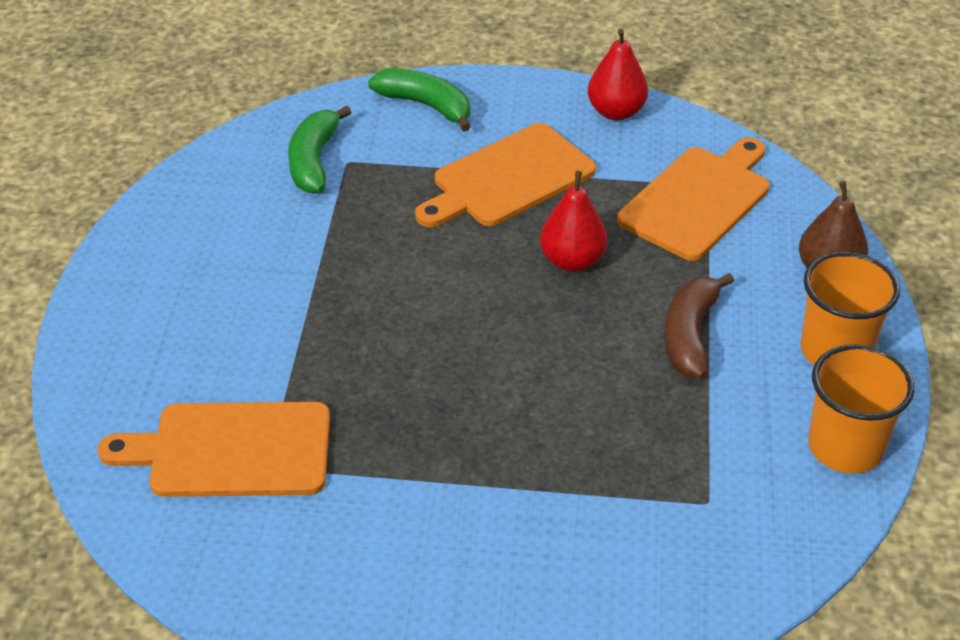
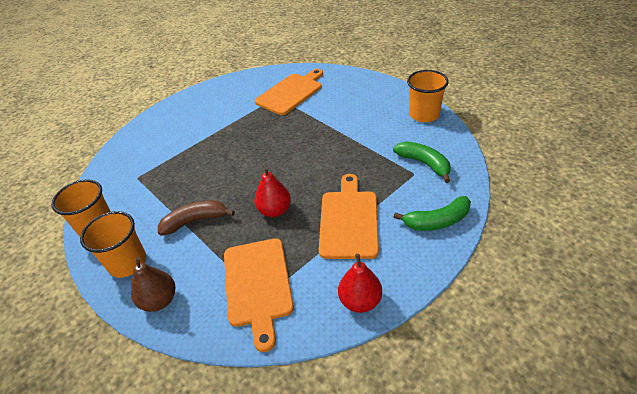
camera: 135 degrees right, 0 degrees up
brown banana [664,273,734,378] -> brown banana turned 75 degrees counterclockwise [158,200,235,236]
none -> orange cup [407,70,449,122]

